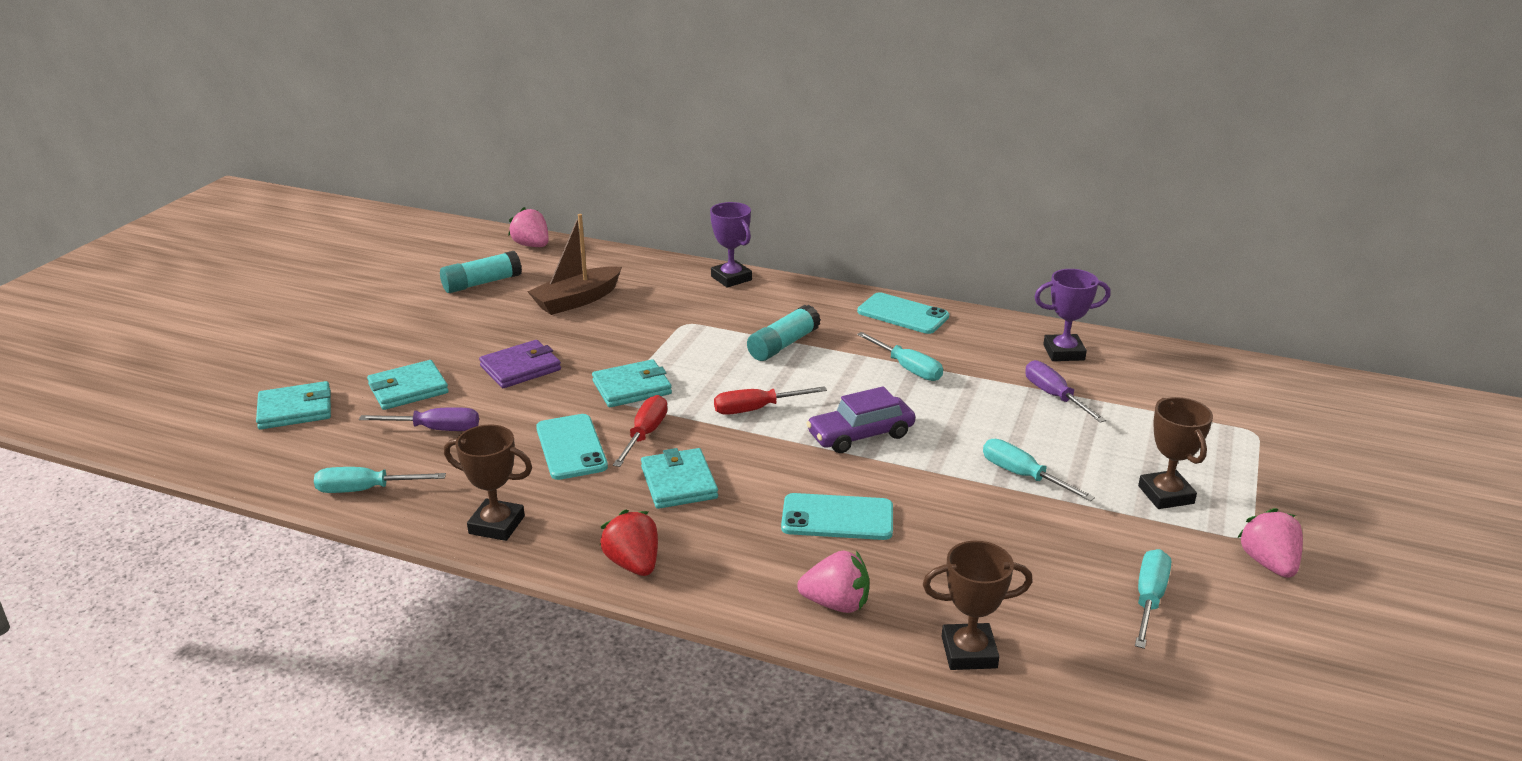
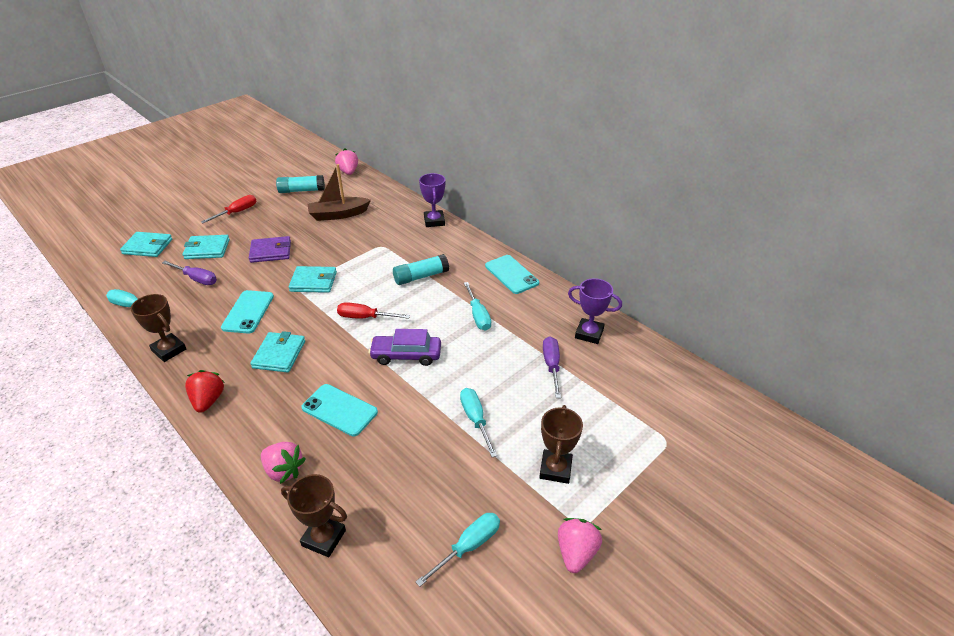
camera: 25 degrees right, 10 degrees up
red screwdriver [613,395,668,467] -> red screwdriver moved to [201,195,256,223]

